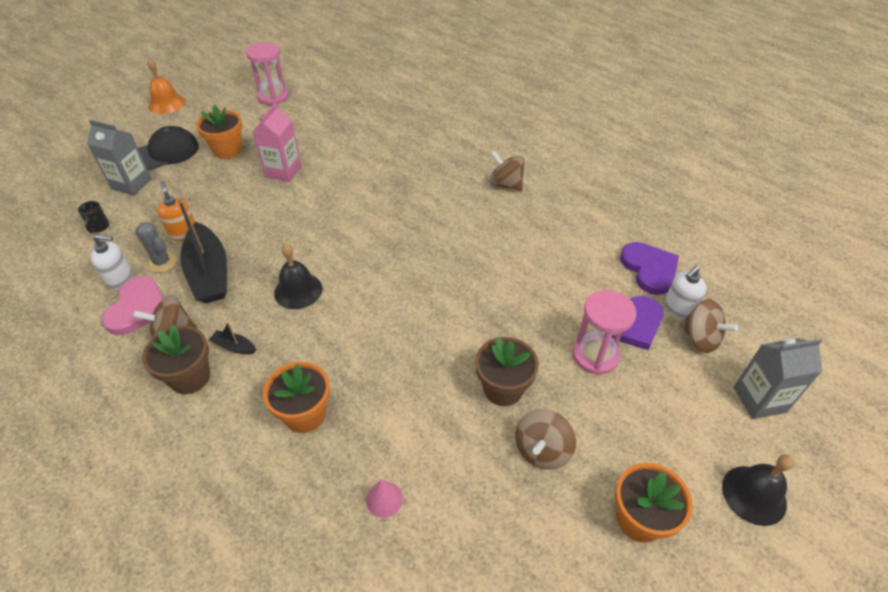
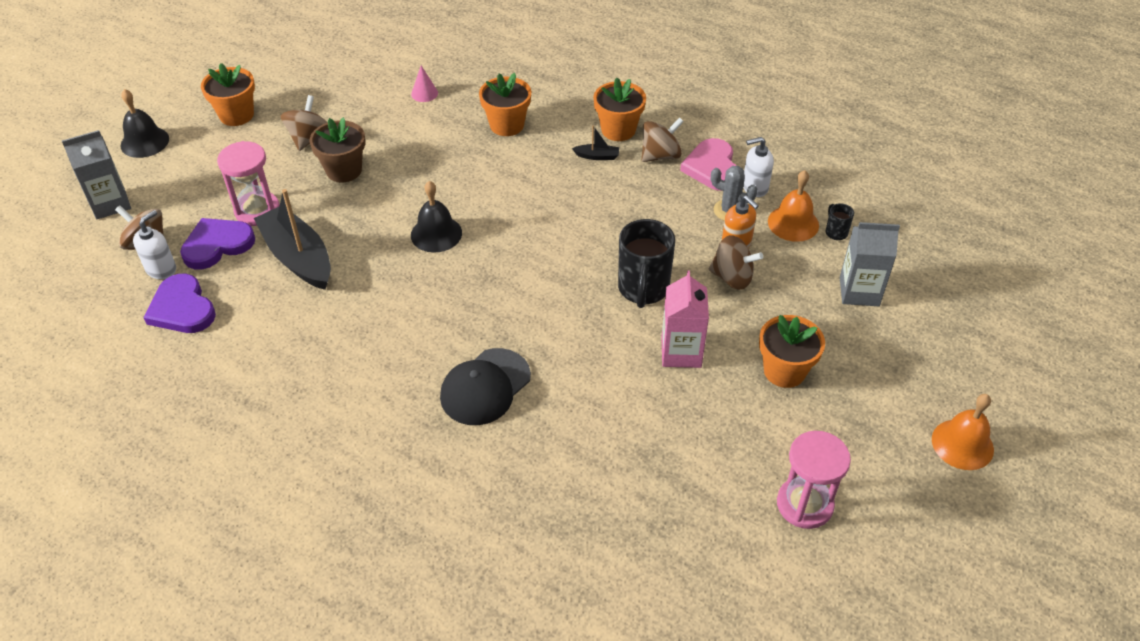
camera: 165 degrees right, 0 degrees up
black cap [138,126,199,170] -> black cap moved to [440,348,531,425]
brown flower pot [142,324,210,394] -> orange flower pot [593,78,646,141]
black boat [177,196,227,303] -> black boat moved to [254,189,331,290]
black bell [274,244,322,309] -> black bell moved to [411,181,462,252]
brown spinning top [489,150,525,191] -> brown spinning top moved to [709,235,763,290]
none -> black mug [618,219,675,308]
none -> orange bell [768,170,819,242]

